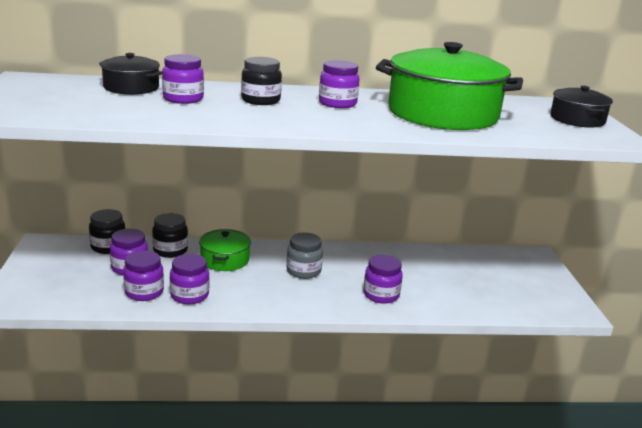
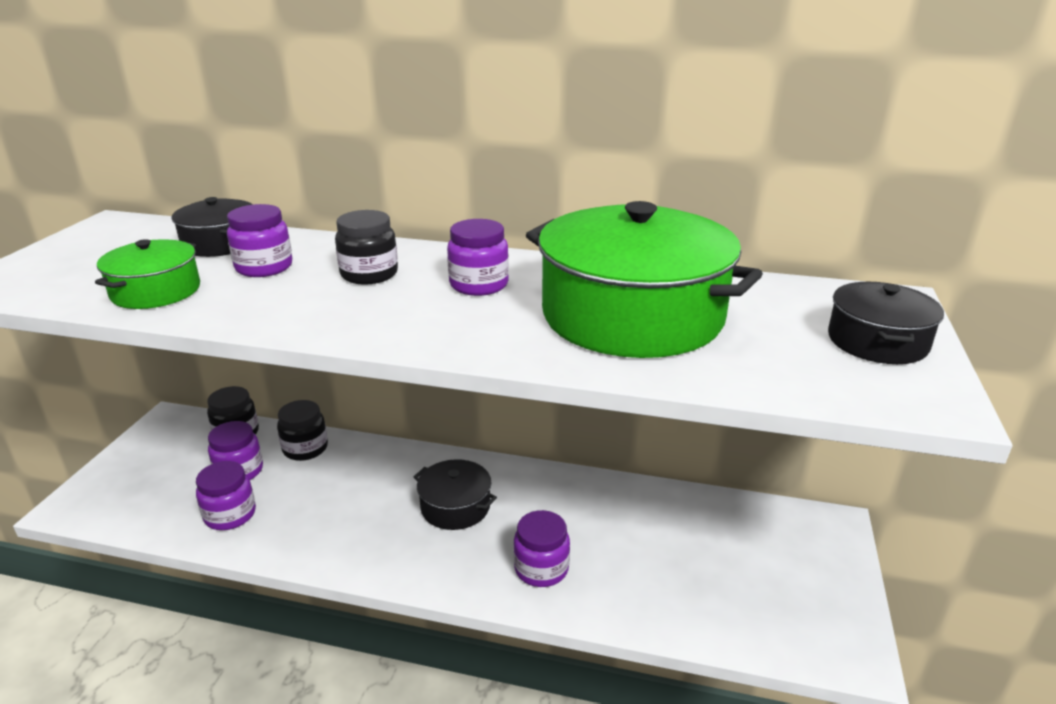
camera: 20 degrees right, 5 degrees up
purple jar [170,254,209,304] -> none
green pot [199,229,251,271] -> green pot moved to [95,239,200,309]
grey jar [286,233,323,279] -> black pot [414,459,497,530]

